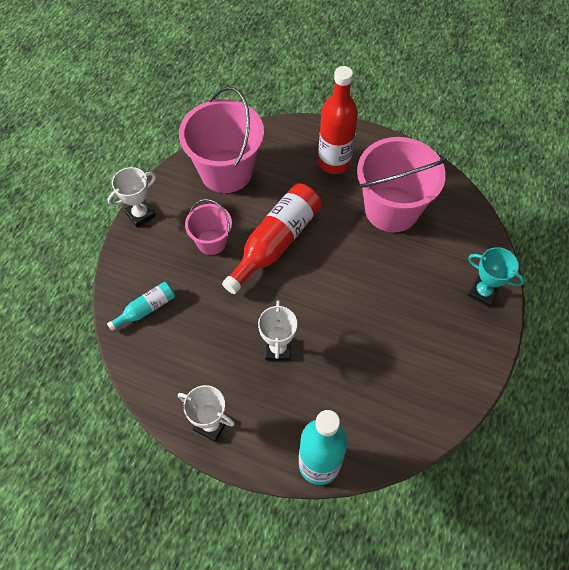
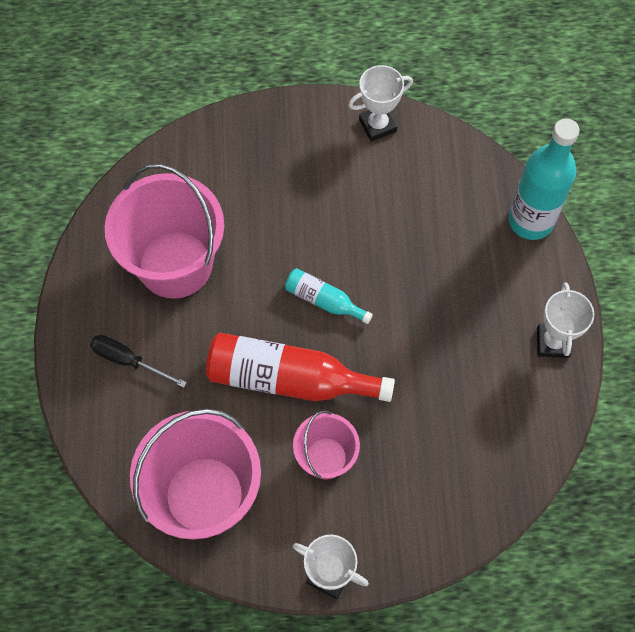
camera: 115 degrees left, 5 degrees up
turquoise bottle [107,282,175,331] -> turquoise bottle moved to [285,268,373,324]
white trophy [258,300,297,361] -> white trophy moved to [348,65,413,142]
red bottle [318,66,358,174] -> black screwdriver [90,335,187,388]
turquoise trophy [468,247,525,307] -> none

